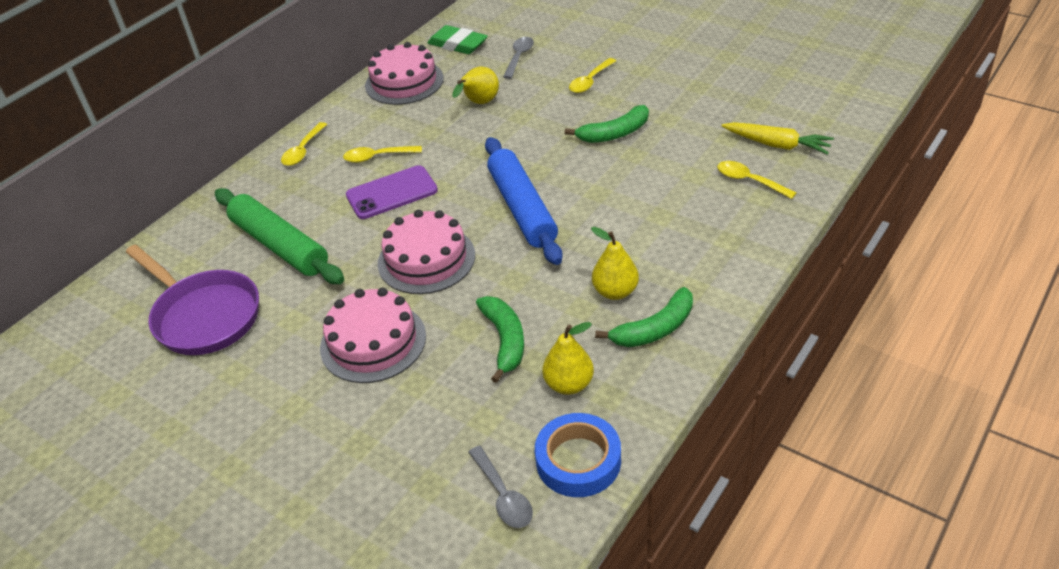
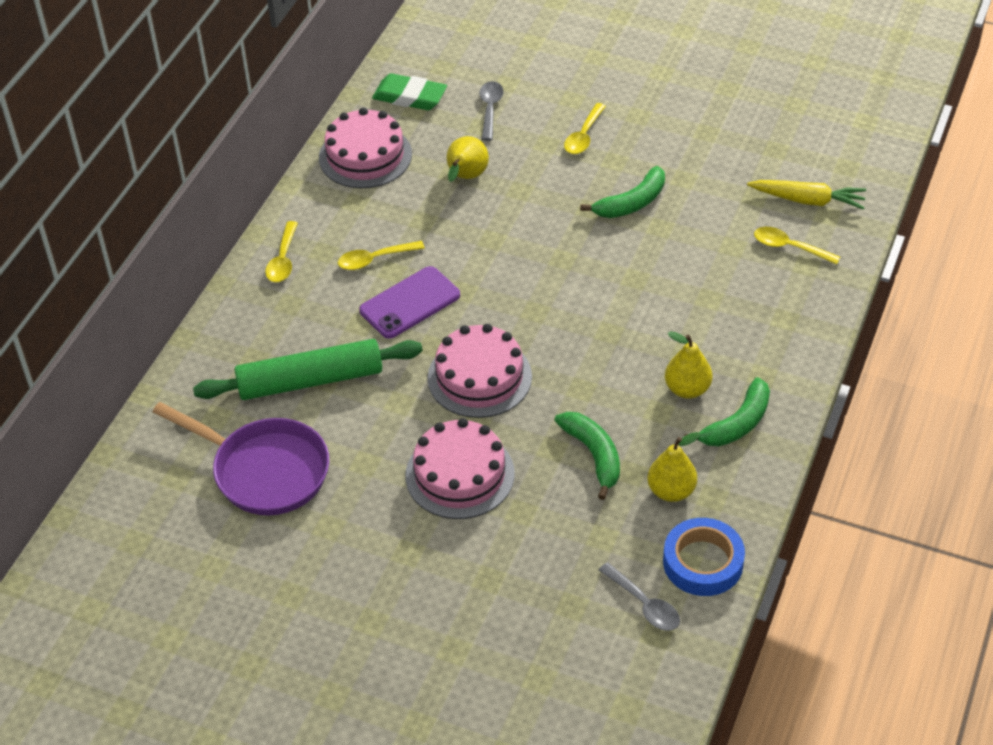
camera: 15 degrees left, 5 degrees up
green rolling pin [215,188,344,284] -> green rolling pin turned 45 degrees counterclockwise [193,339,423,400]
blue rolling pin [485,137,563,265] -> none

